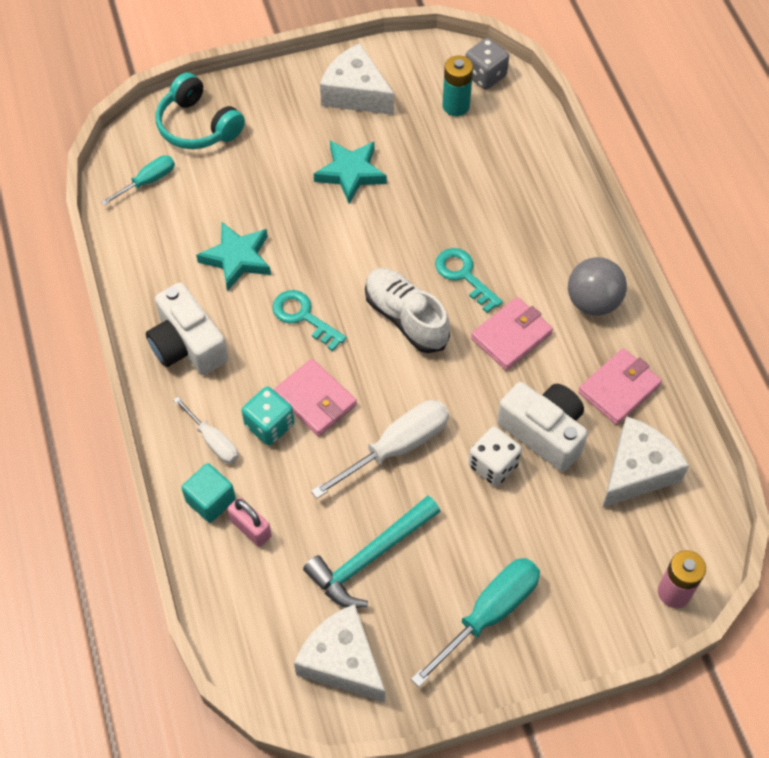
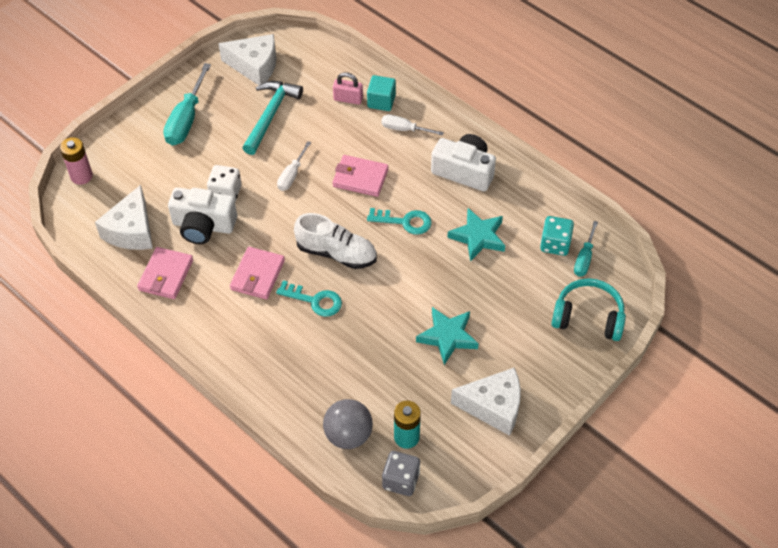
camera: 150 degrees right, 5 degrees down
turquoise dice [242,387,294,446] -> turquoise dice moved to [540,216,574,256]
white screwdriver [311,400,449,499] -> white screwdriver [277,141,311,191], size x0.59
grey ball [568,257,627,316] -> grey ball moved to [323,399,373,449]

